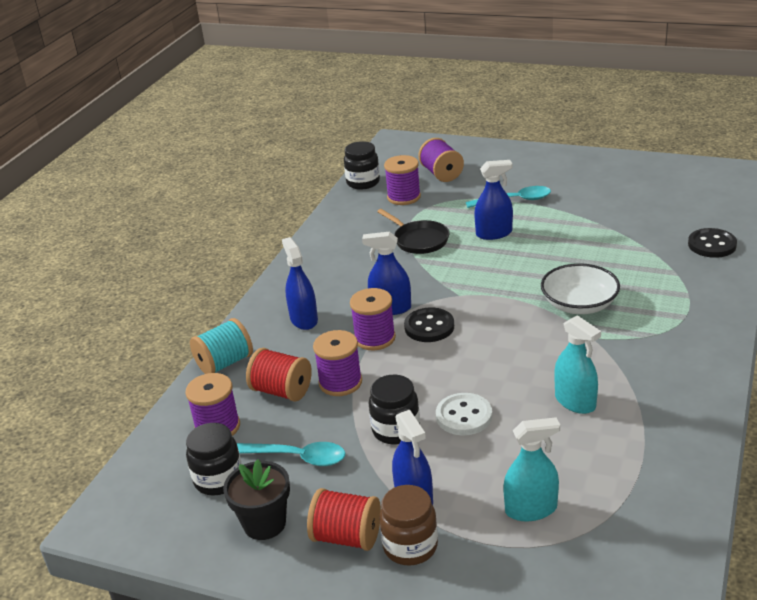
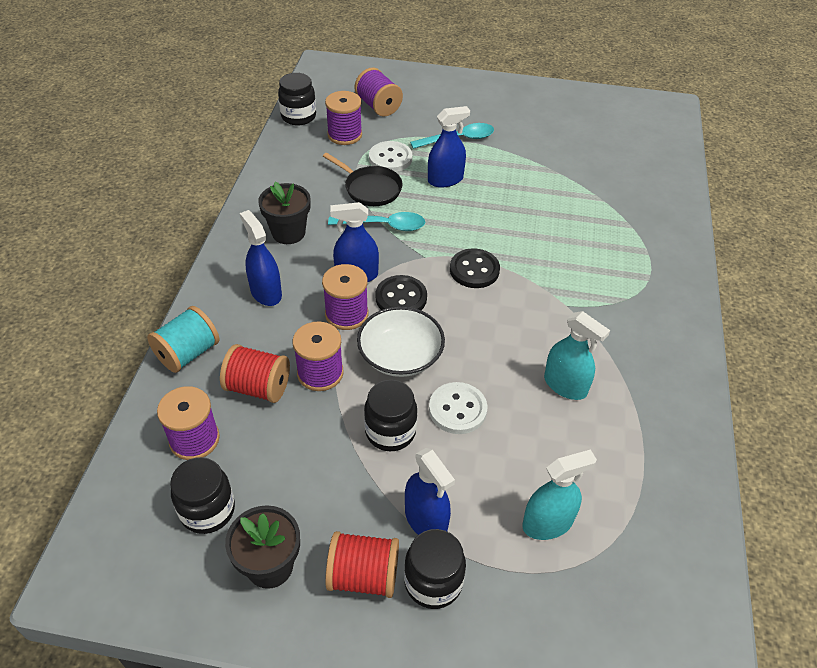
camera: 15 degrees left, 15 degrees up
turquoise spoon [237,442,345,466] -> turquoise spoon moved to [328,212,425,231]
brown jar [379,485,438,565] -> black jar [404,529,466,609]
white bowl [541,263,620,314] -> white bowl moved to [357,307,445,377]
black button [688,228,737,258] -> black button moved to [450,248,500,288]
none -> black flower pot [258,182,310,244]
none -> white button [369,141,412,172]

